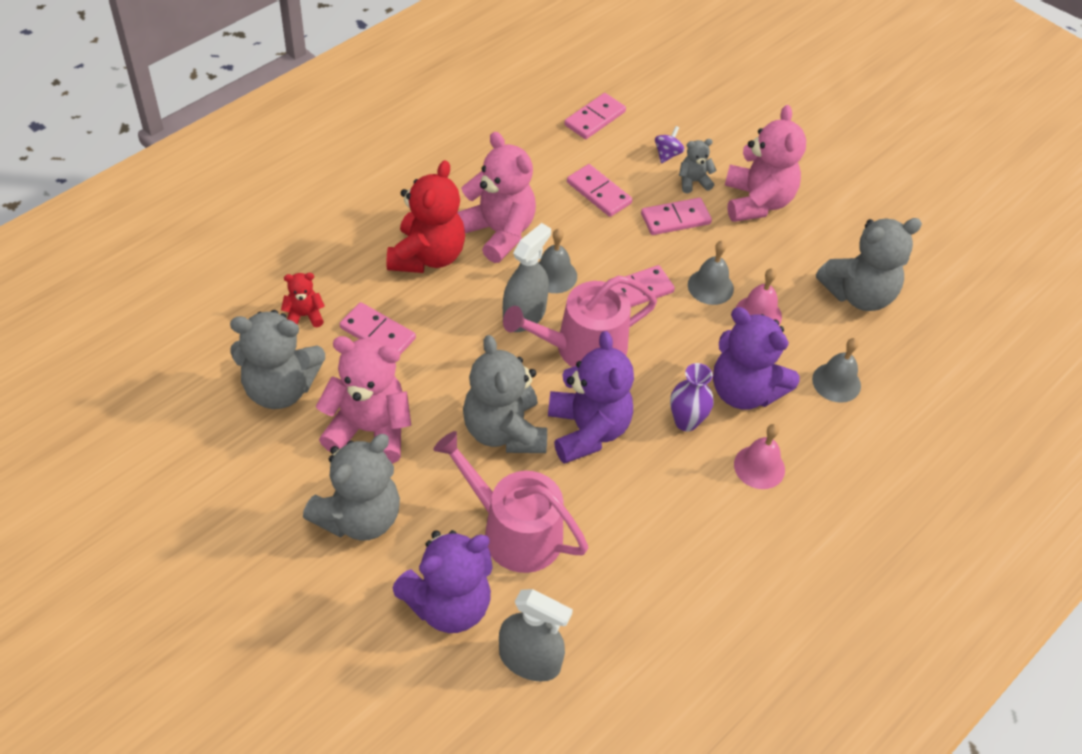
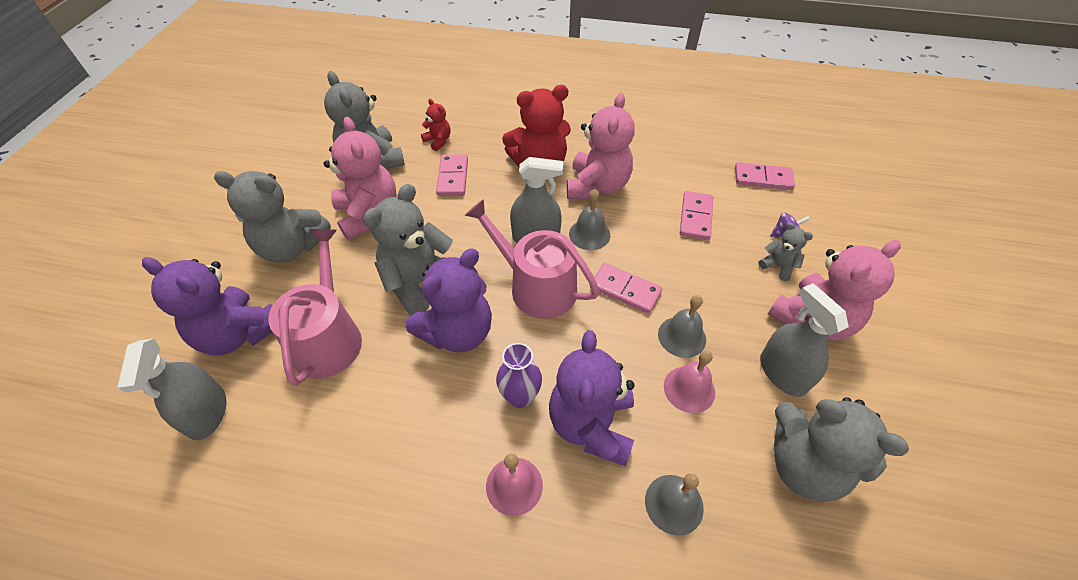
camera: 60 degrees right, 0 degrees up
pink domino [641,198,712,235] -> none
none -> grey spray bottle [760,283,849,397]

